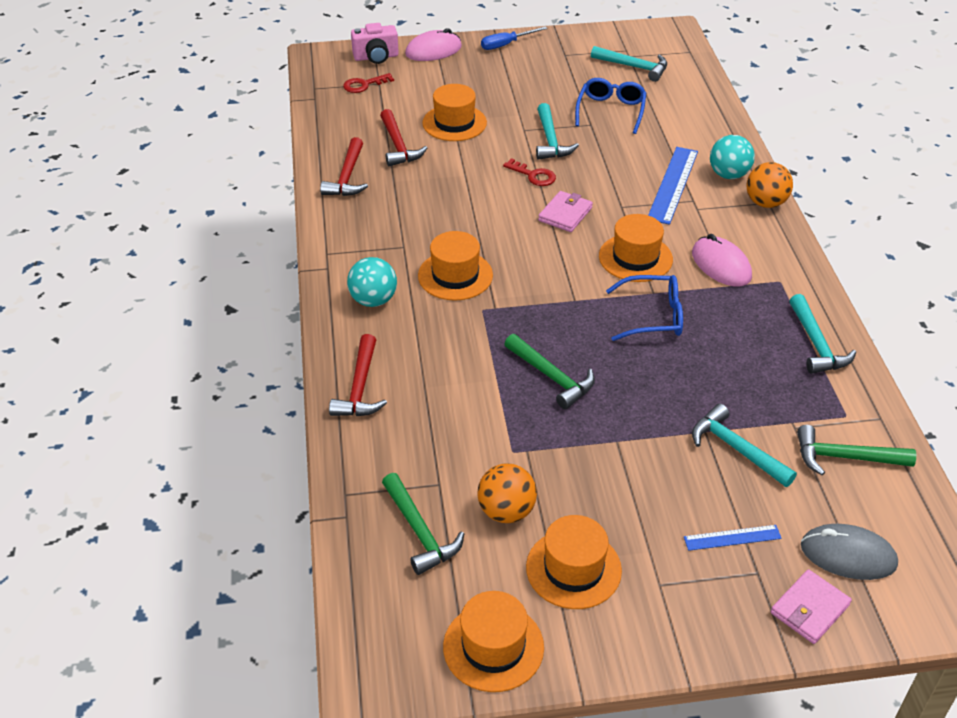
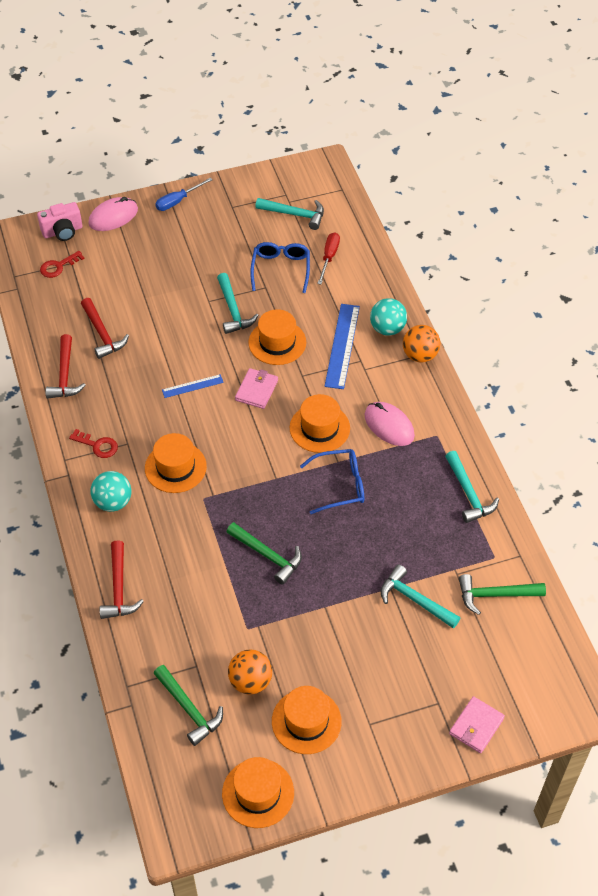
camera: 10 degrees left, 10 degrees up
orange hat [422,84,487,141] -> orange hat moved to [248,309,306,365]
red key [503,158,556,186] -> red key moved to [69,429,118,458]
blue ruler [684,525,782,551] -> blue ruler moved to [162,374,224,398]
grey mouse [801,524,898,580] -> none
none -> red screwdriver [317,233,340,285]

